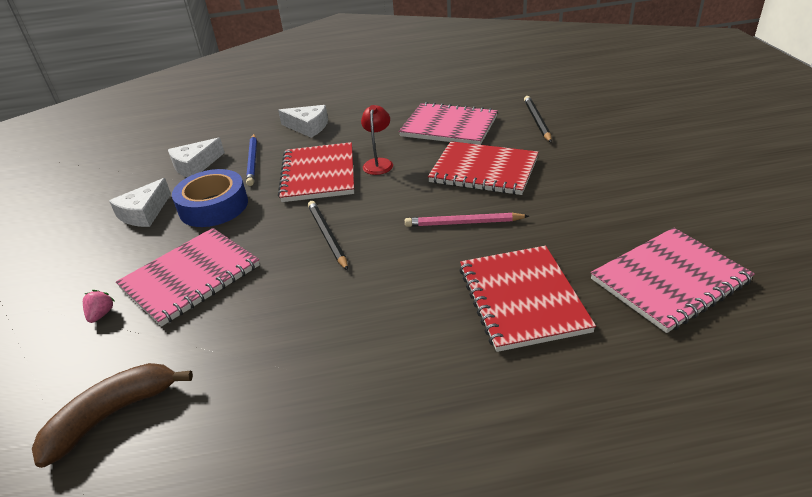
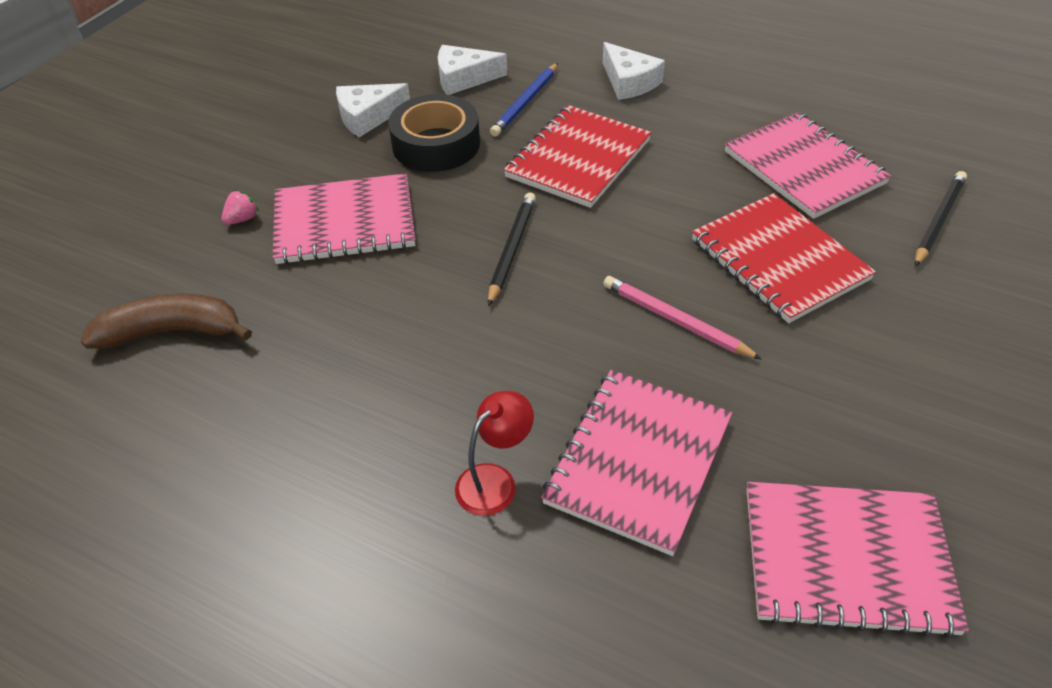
camera: 35 degrees right, 10 degrees up
blue tape [172,169,248,227] -> black tape [388,94,480,172]
red lamp [361,105,393,175] -> red lamp moved to [455,391,534,516]
red notebook [459,246,596,352] -> pink notebook [541,370,732,556]

